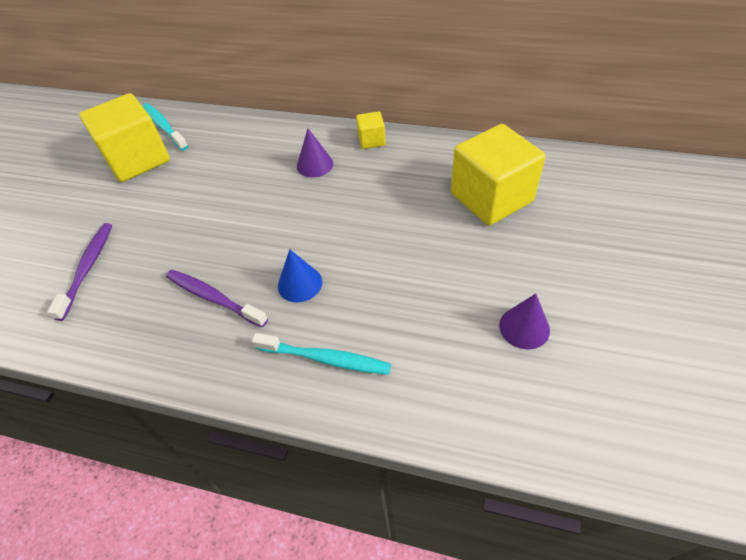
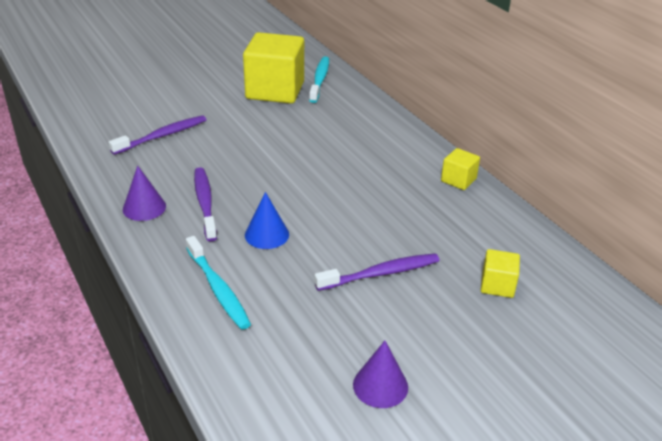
camera: 40 degrees right, 15 degrees down
purple cone [297,129,333,178] -> purple cone moved to [123,166,166,221]
yellow cube [451,124,546,226] -> yellow cube [481,249,520,298], size x0.46
none -> purple toothbrush [314,253,440,291]

